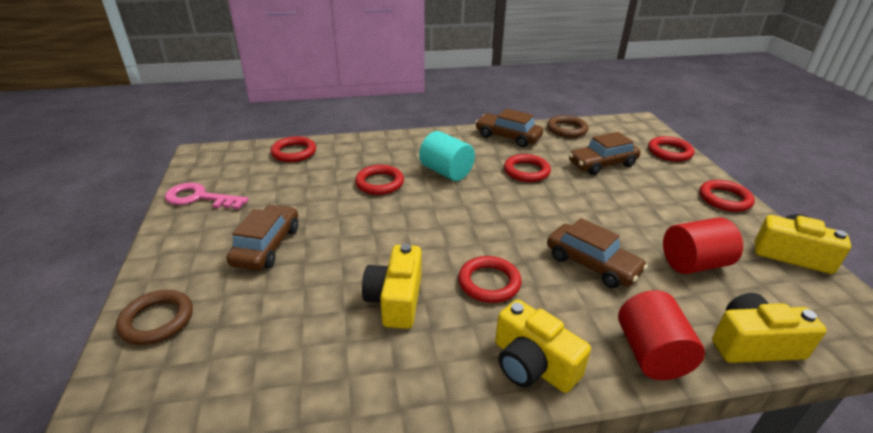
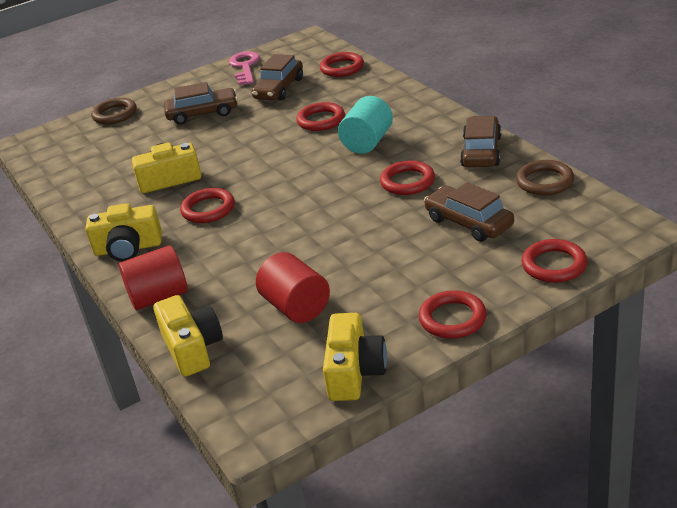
camera: 75 degrees right, 0 degrees up
yellow camera [495,299,591,393] -> yellow camera turned 120 degrees counterclockwise [85,203,162,262]
brown car [547,218,648,288] -> brown car moved to [252,54,303,101]

